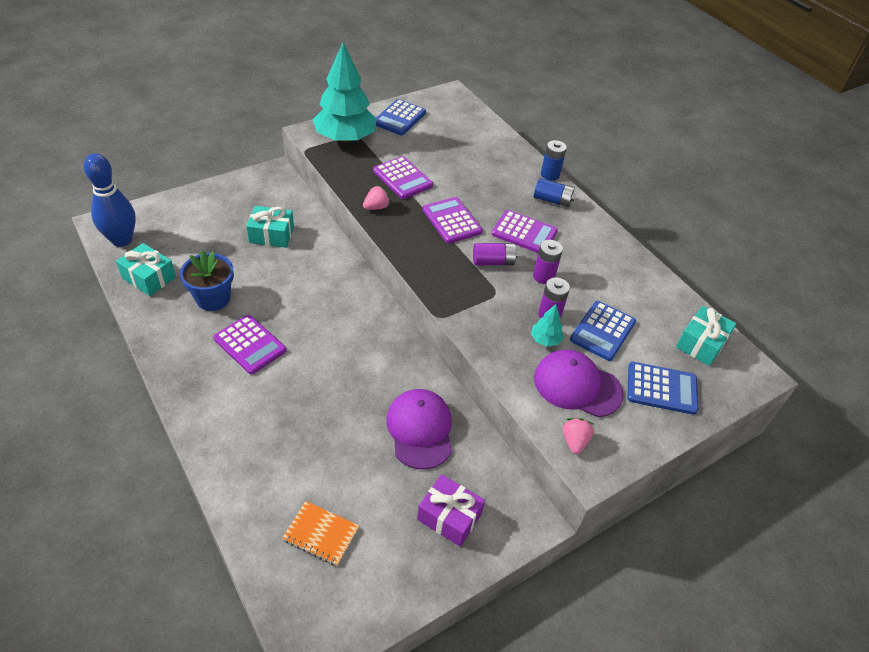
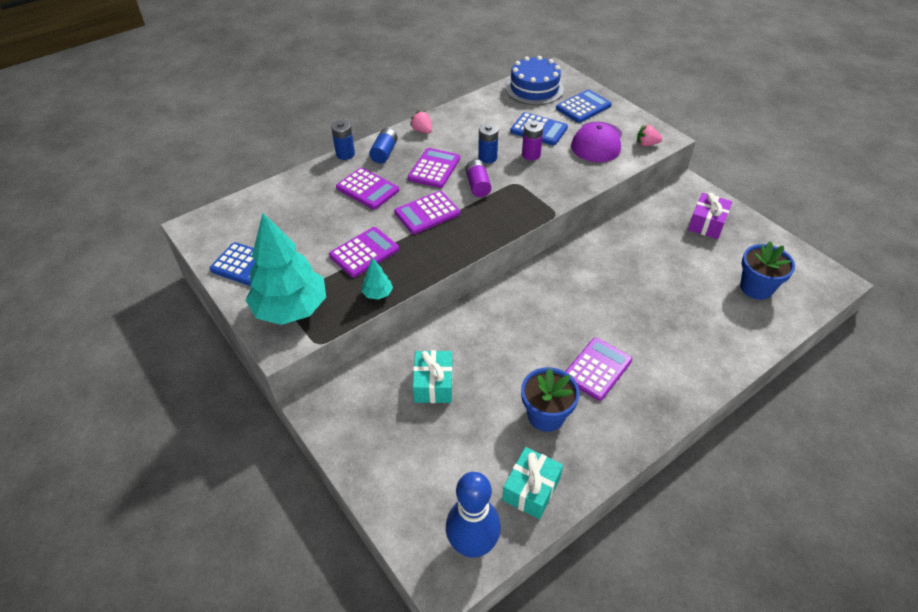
camera: 90 degrees left, 0 degrees up
orange notebook [282,501,359,566] -> blue flower pot [740,241,795,300]
pink strawberry [363,185,391,210] -> pink strawberry moved to [410,111,432,133]
purple cap [386,389,452,470] -> none
turquoise tree [531,304,564,347] -> turquoise tree moved to [361,258,393,300]
purple battery [533,240,563,284] -> blue battery [478,123,498,163]
blue calculator [627,362,698,415] -> blue calculator turned 45 degrees clockwise [556,89,612,123]
turquoise gift [676,306,737,366] -> blue cake [505,56,564,105]
none -> purple calculator [336,168,399,210]

